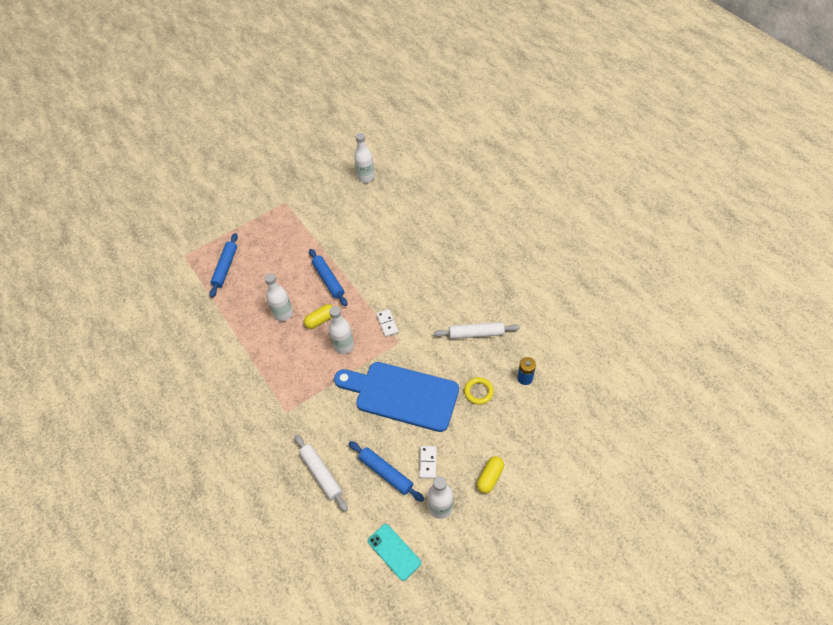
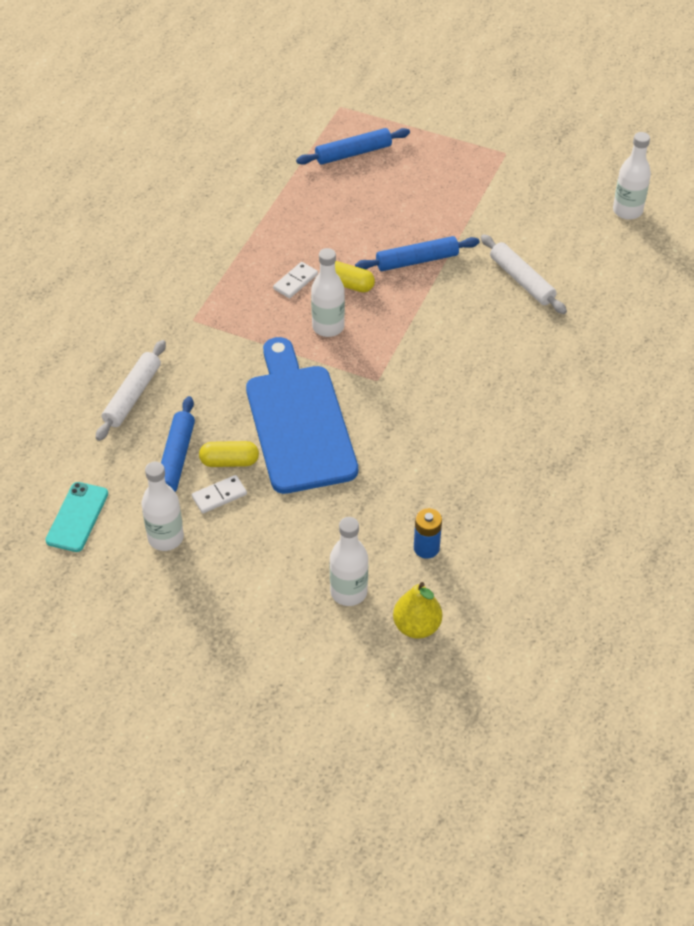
camera: 55 degrees right, 5 degrees down
white bottle [264,273,293,321] -> white bottle moved to [330,517,368,606]
blue rolling pin [309,249,347,306] -> blue rolling pin turned 45 degrees clockwise [355,236,479,271]
white domino [376,309,399,337] -> white domino moved to [273,262,318,298]
white rolling pin [434,322,520,339] -> white rolling pin moved to [481,234,567,314]
yellow ring [464,377,494,405] -> none
yellow capsule [477,456,504,494] -> yellow capsule moved to [199,441,259,467]
none -> yellow pear [393,582,442,639]

